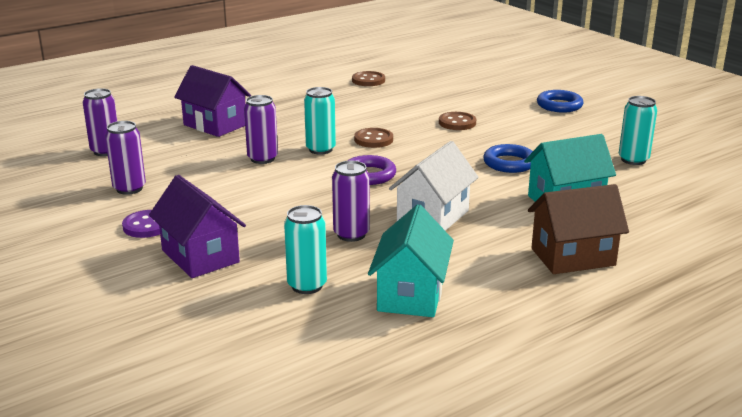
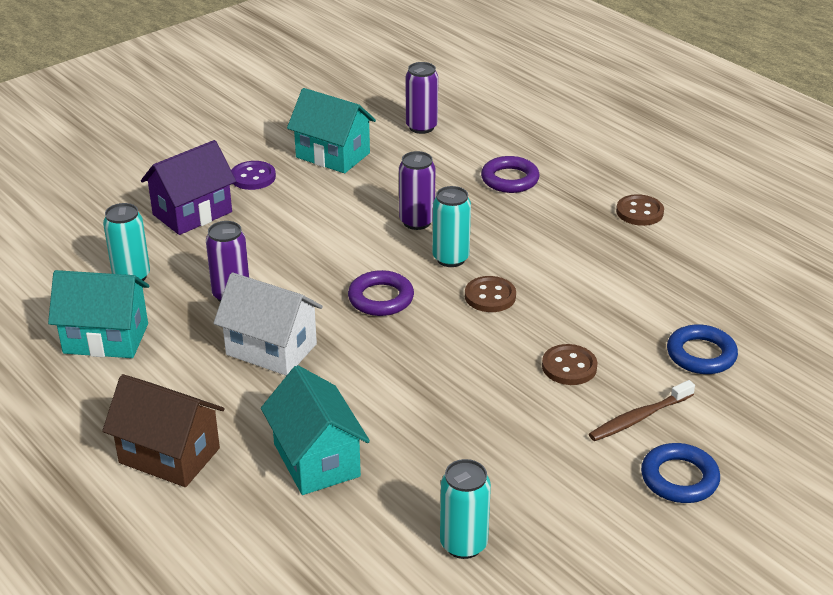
camera: 85 degrees right, 10 degrees up
purple can [105,121,146,195] -> turquoise house [287,88,376,173]
purple house [174,65,251,137] -> purple ring [481,156,540,193]
brown button [352,71,385,86] -> brown button moved to [616,194,664,226]
blue ring [483,144,533,173] -> blue ring moved to [667,324,738,374]
brown house [528,184,629,274] -> brown house turned 45 degrees counterclockwise [102,374,225,487]
none -> brown toothbrush [589,380,695,441]

